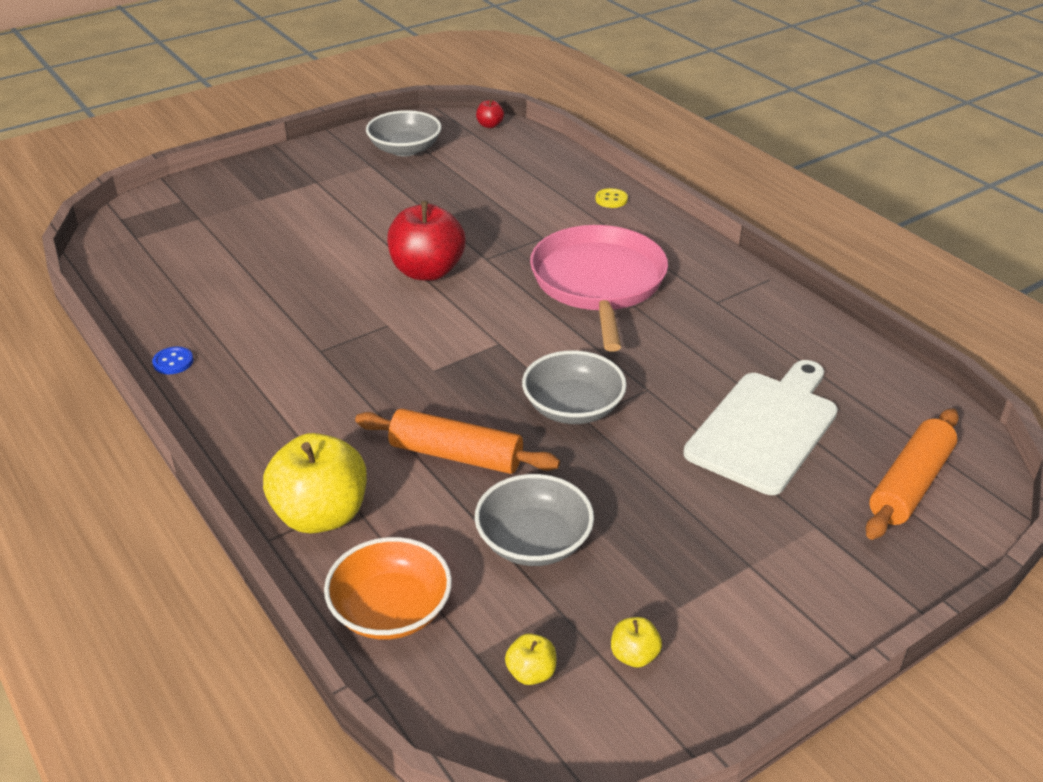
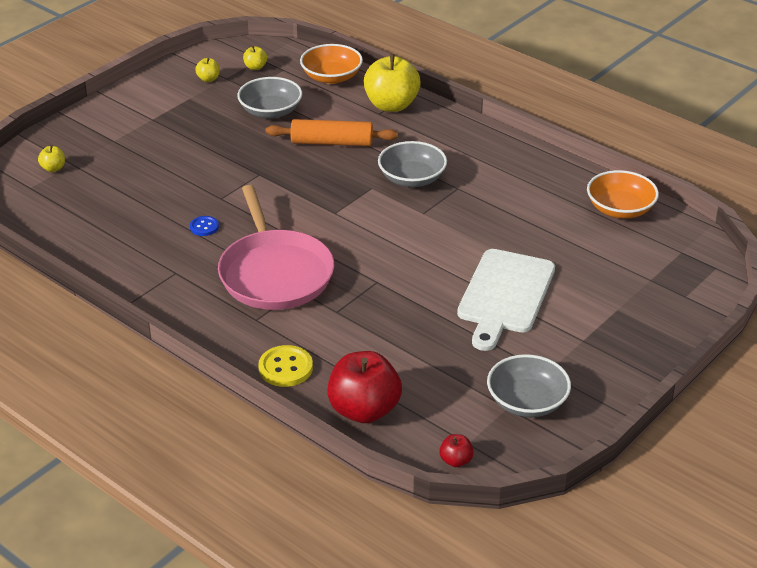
camera: 165 degrees right, 0 degrees up
blue button [152,347,193,374] -> blue button moved to [190,216,219,236]
red apple [387,201,466,281] -> red apple moved to [327,351,402,423]
grey bowl [522,350,627,424] -> grey bowl moved to [378,141,447,187]
yellow button [595,188,628,208] -> yellow button [258,345,313,387], size x1.67
white cutting board [683,360,838,495] -> white cutting board moved to [457,249,555,351]
orange rolling pin [865,408,959,540] -> yellow apple [38,145,65,172]
none -> orange bowl [587,170,659,218]

